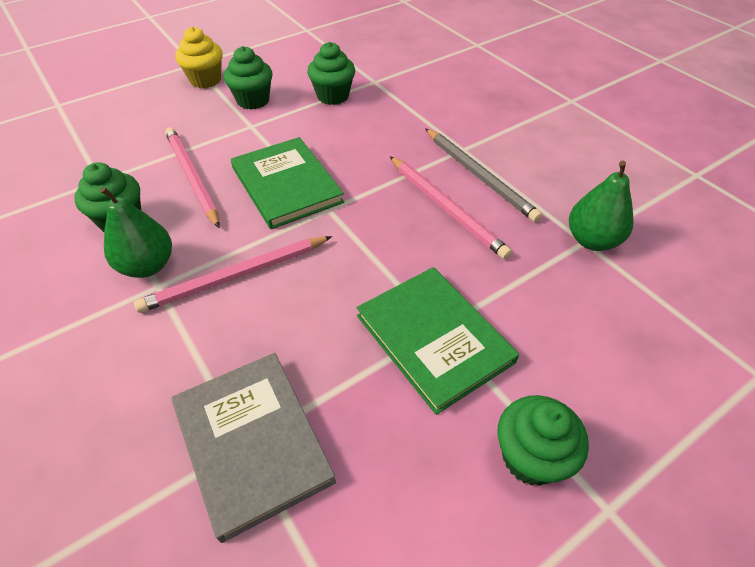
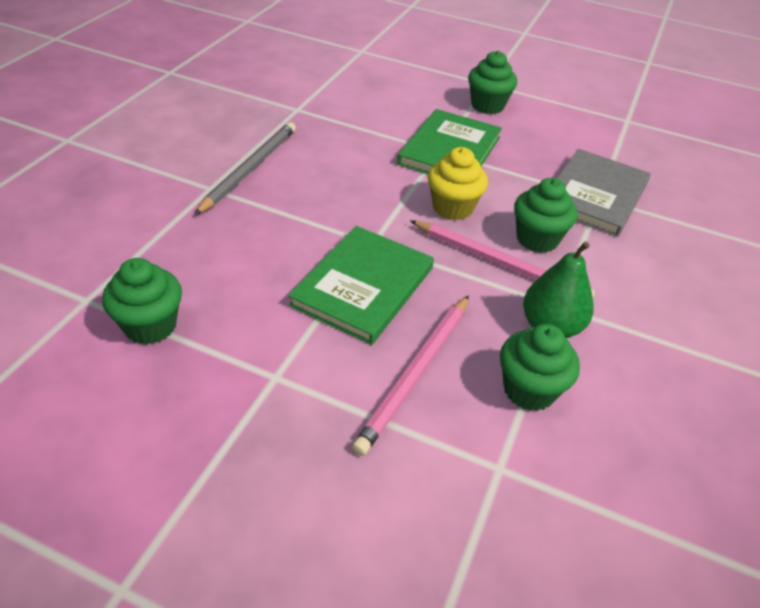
camera: 125 degrees left, 5 degrees down
yellow cupcake [175,27,223,88] -> yellow cupcake moved to [428,147,488,220]
green cupcake [224,46,272,110] -> green cupcake moved to [514,178,577,253]
pink pencil [390,156,512,259] -> none
green pear [569,161,633,251] -> none

